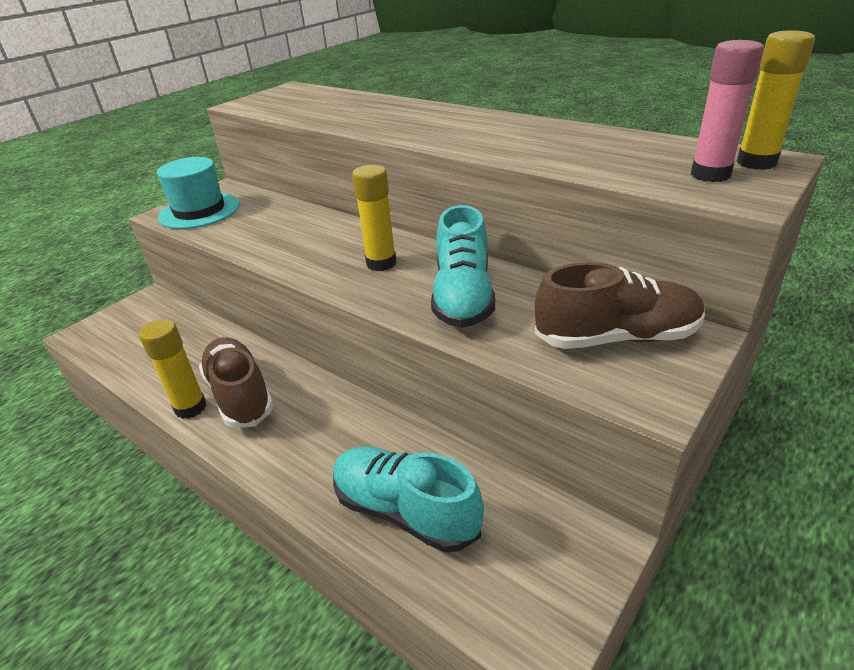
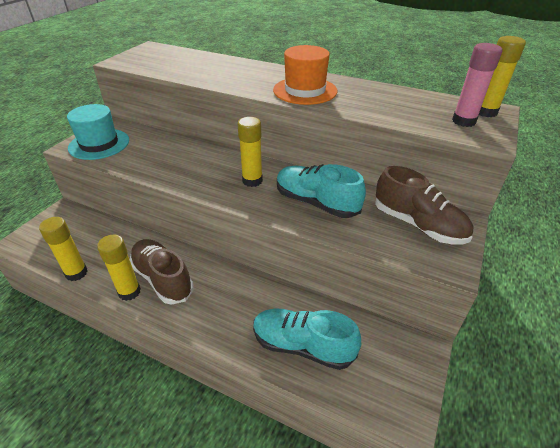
camera: 15 degrees left, 5 degrees up
turquoise shoe [431,205,495,328] -> turquoise shoe turned 135 degrees clockwise [277,164,366,218]
brown shoe [535,262,705,349] -> brown shoe turned 60 degrees clockwise [375,166,473,244]
none -> yellow glue stick [39,217,88,281]
none -> orange hat [273,45,337,105]

